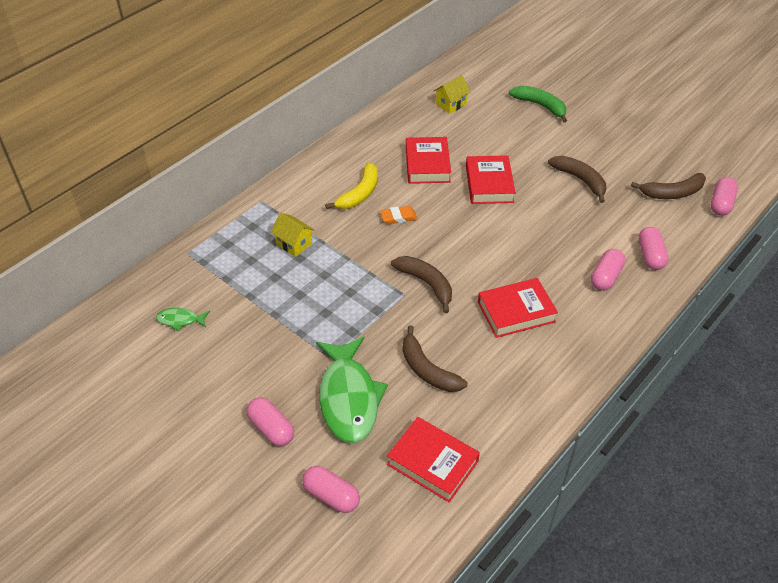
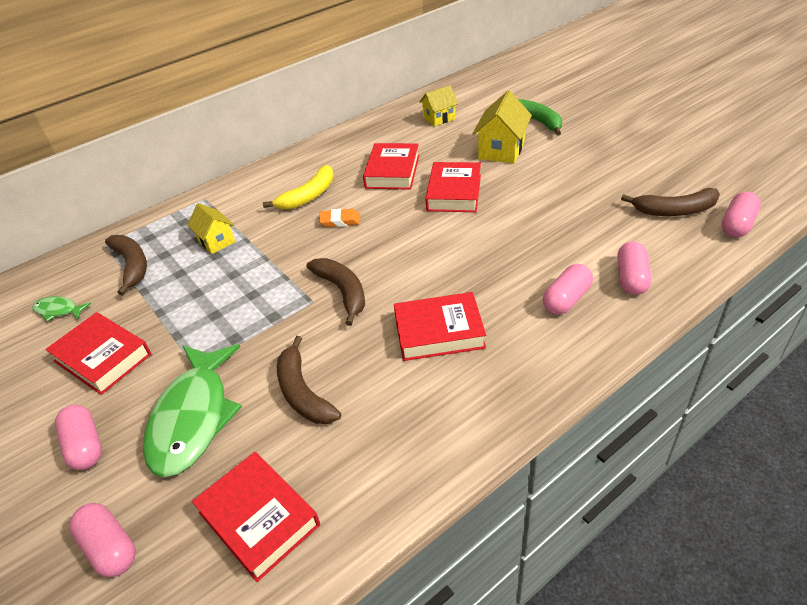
camera: 15 degrees right, 5 degrees down
brown banana [548,156,606,203] -> brown banana moved to [105,235,147,295]
none -> red book [45,312,151,395]
none -> yellow house [472,91,532,164]

